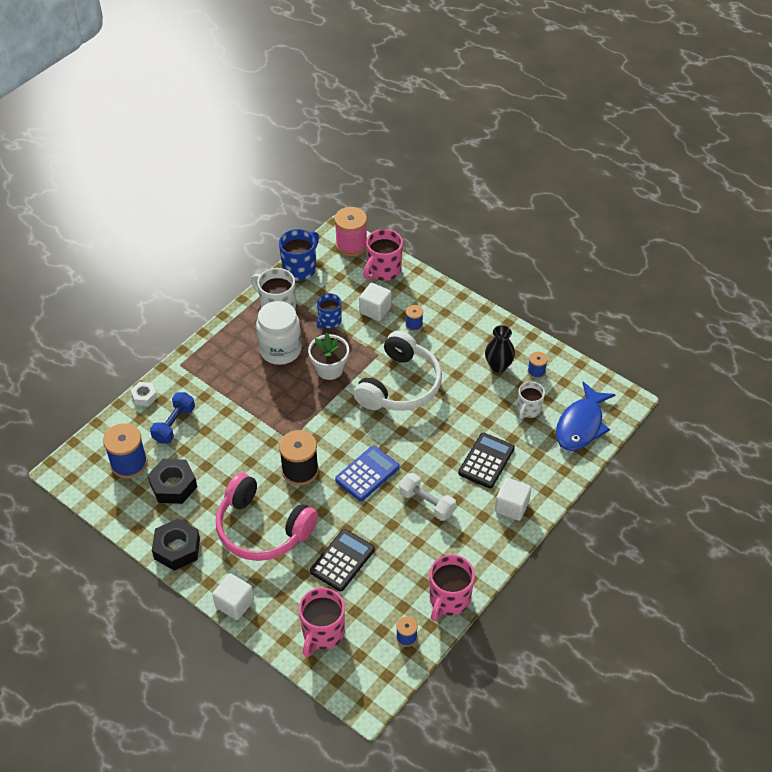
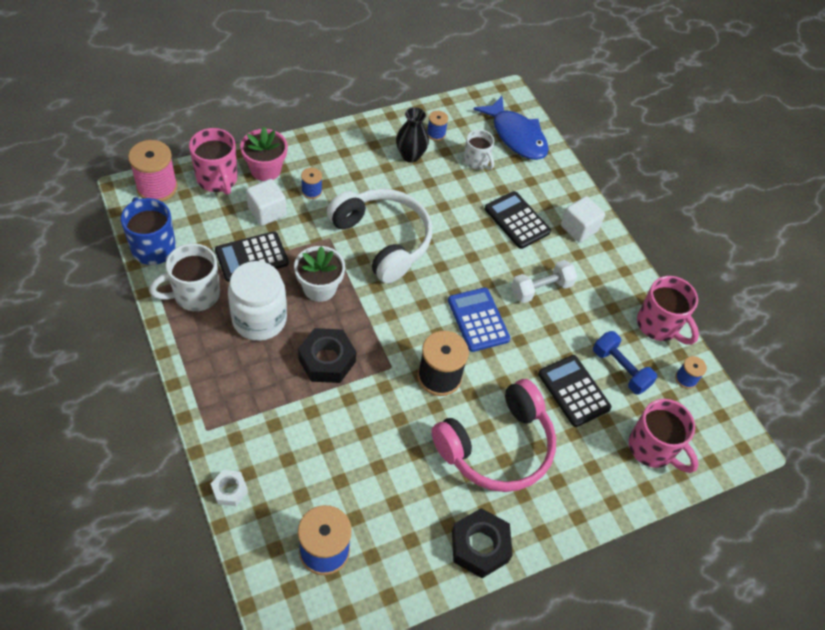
camera: 70 degrees left, 5 degrees up
black nut [147,459,197,504] -> black nut moved to [298,328,356,383]
blue dumbbell [150,392,195,444] -> blue dumbbell moved to [593,331,657,395]
white cube [212,573,254,620] -> none
blue mug [316,293,342,329] -> black calculator [215,231,289,282]
none -> pink flower pot [240,127,288,181]

